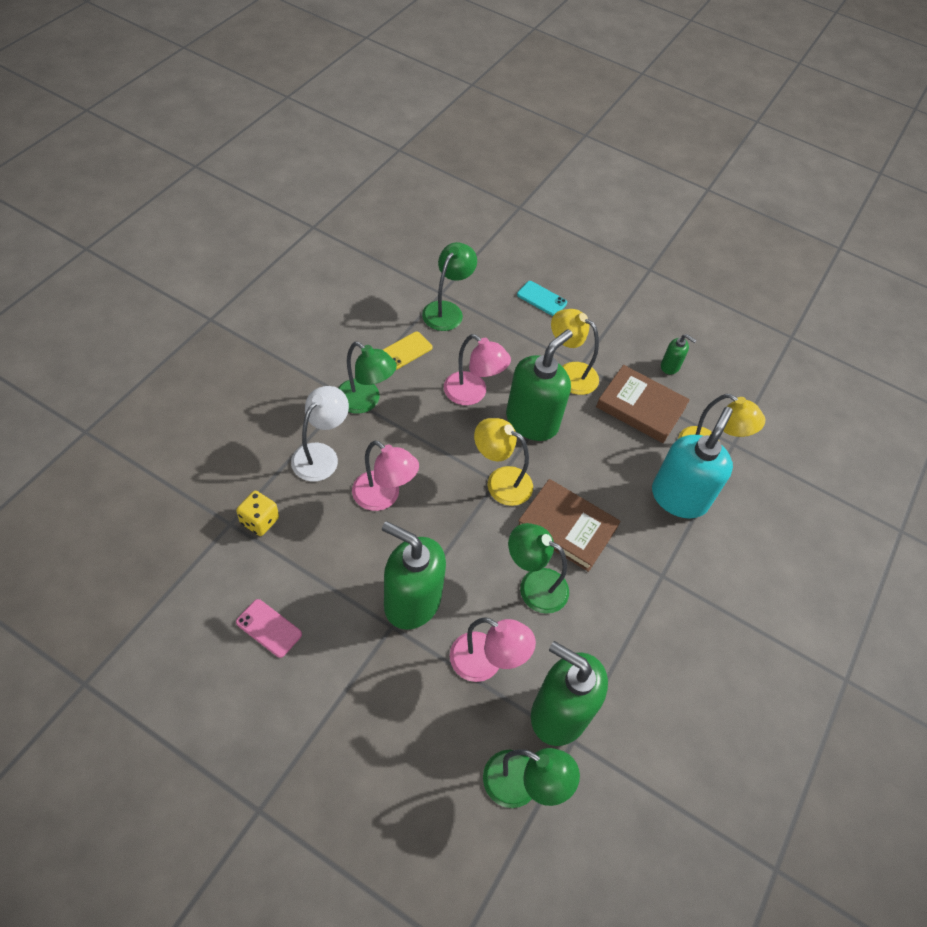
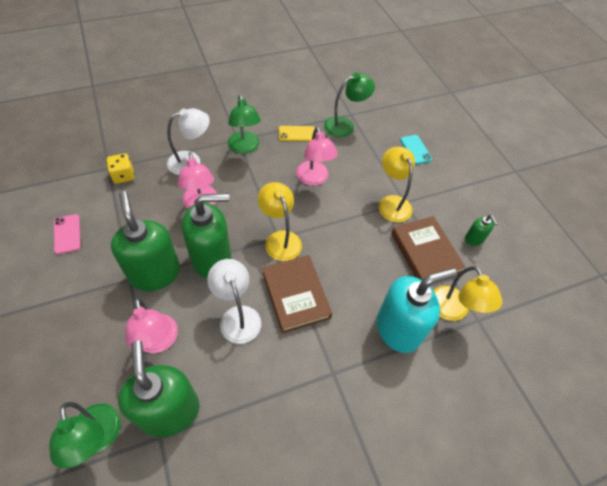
camera: 40 degrees right, 0 degrees up
green soap dispenser [506,329,573,441] -> green soap dispenser moved to [182,193,232,278]
green lamp [508,523,569,614] -> white lamp [207,259,261,344]

